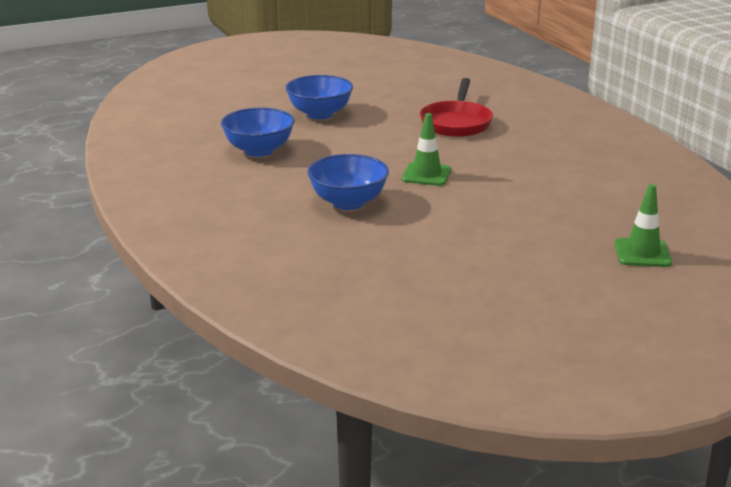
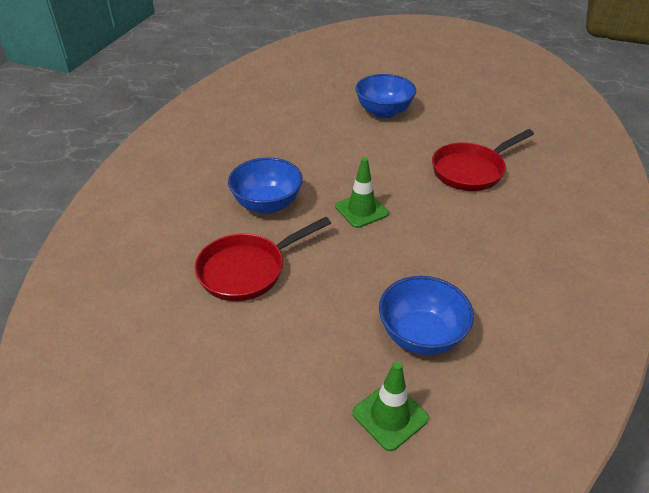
camera: 45 degrees right, 15 degrees up
blue bowl [221,108,294,157] -> blue bowl moved to [379,276,474,355]
none -> red pan [195,217,331,301]

